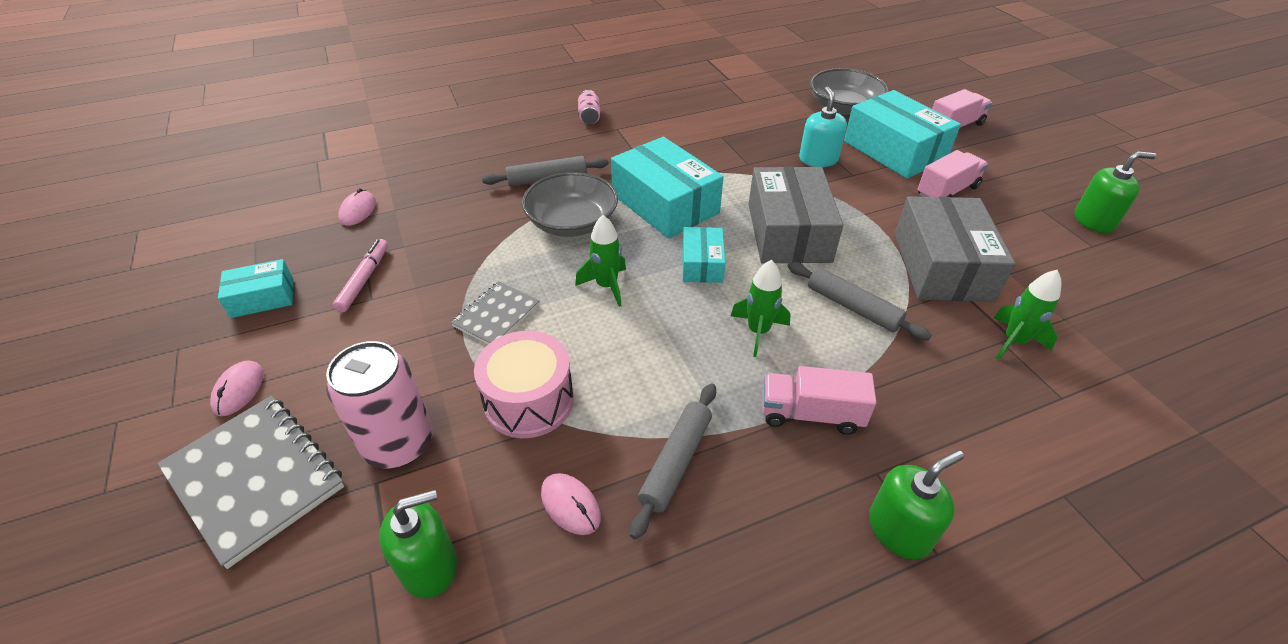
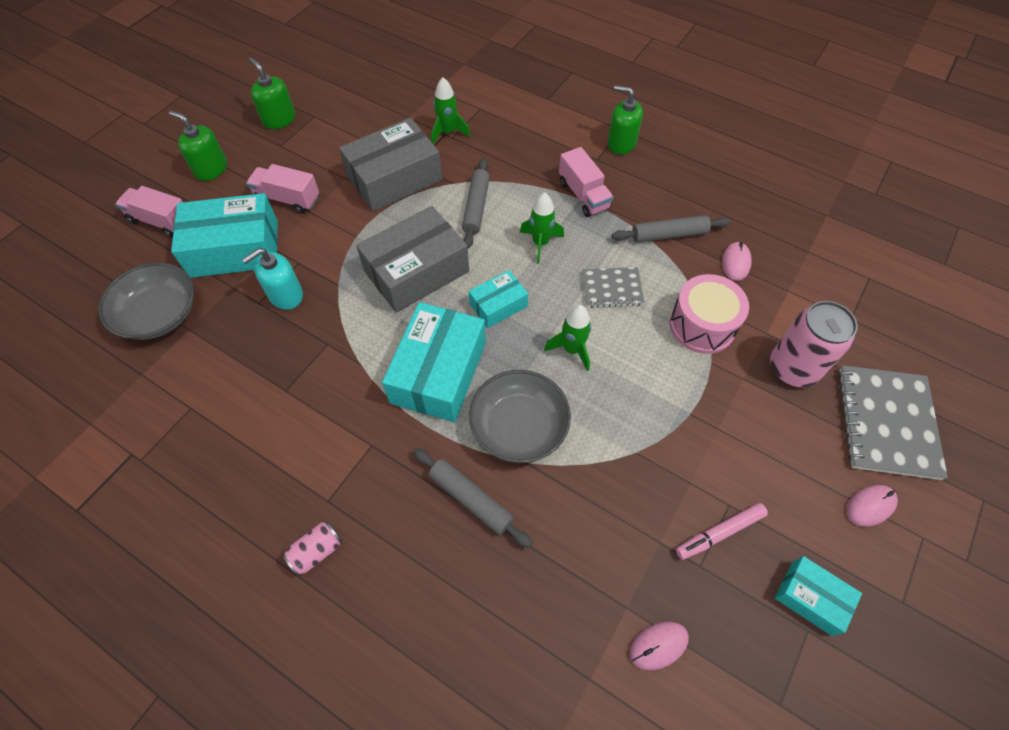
camera: 125 degrees left, 15 degrees up
green soap dispenser [379,490,457,598] -> green soap dispenser moved to [169,111,227,181]
grey notebook [451,281,540,344] -> grey notebook moved to [582,267,645,308]
turquoise box [844,90,961,179] -> turquoise box turned 60 degrees clockwise [171,193,278,278]

